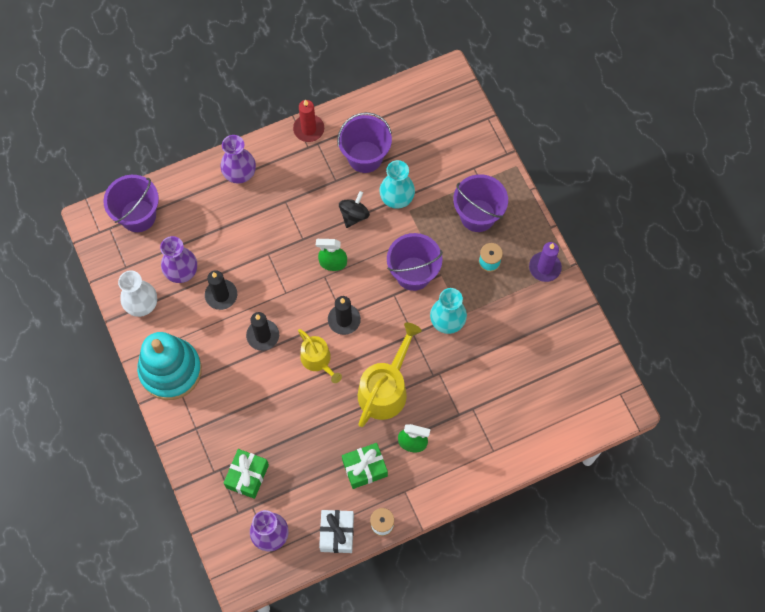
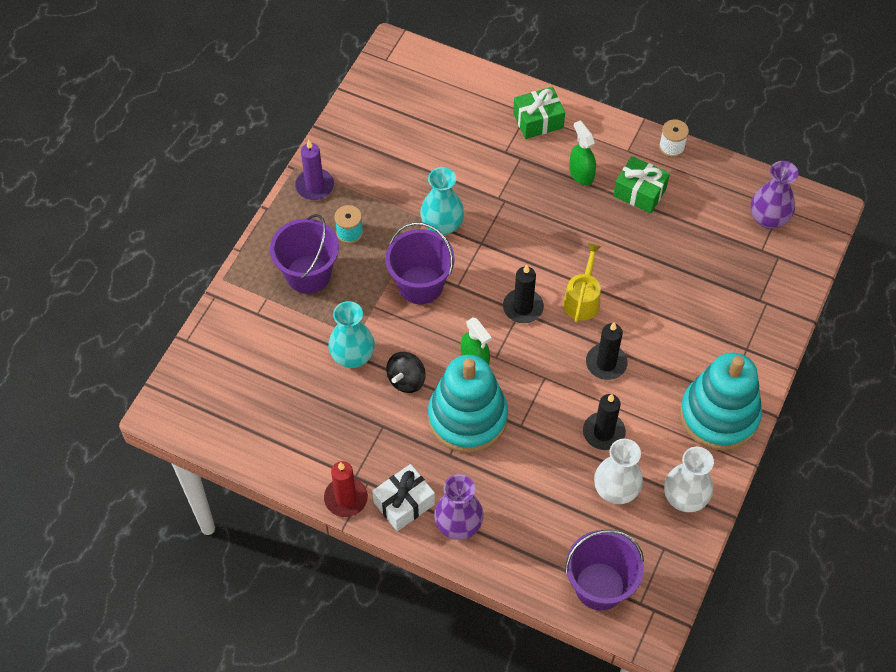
camera: 130 degrees left, 10 degrees down
purple vase [160,236,197,283] -> white vase [594,439,643,504]
green gift [224,449,269,499] -> green gift moved to [513,87,565,139]
white gift [319,510,354,553] -> white gift moved to [372,464,435,531]
purple bucket [337,112,392,173] -> none
black spinning top [339,191,370,228] -> black spinning top turned 45 degrees counterclockwise [386,352,426,393]
yellow watering can [358,323,421,427] -> none
none -> turquoise stacking toy [428,355,508,453]

